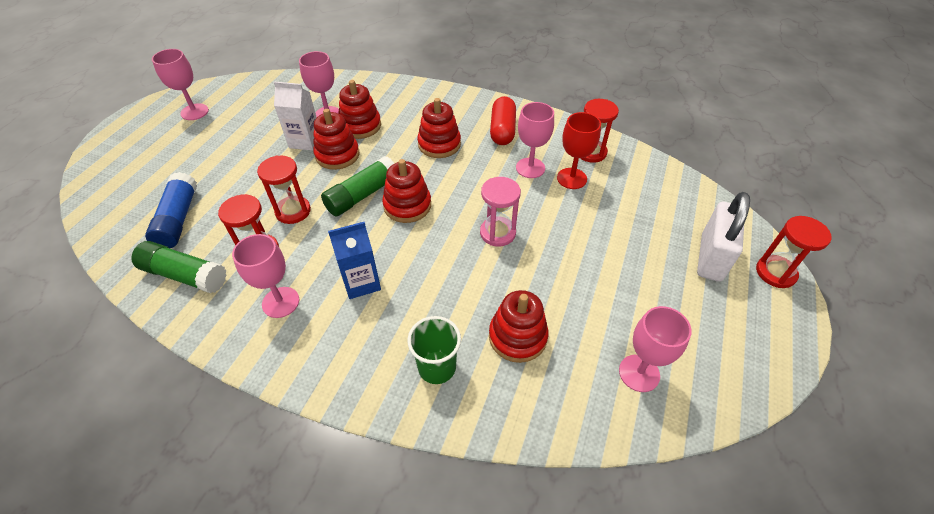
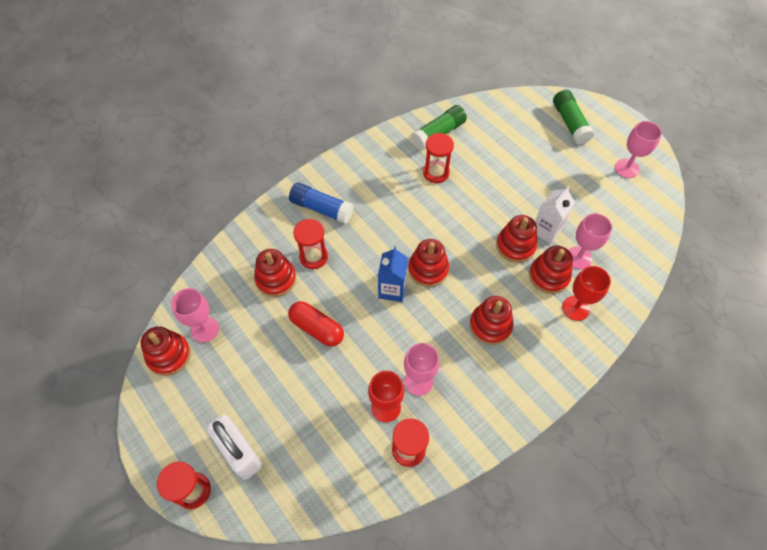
camera: 120 degrees right, 10 degrees up
blue glue stick [145,172,197,248] -> blue glue stick moved to [289,182,354,224]
pink goblet [232,234,299,318] -> none
red hourglass [257,156,311,224] -> red hourglass moved to [293,219,328,269]
green glue stick [321,156,394,216] -> green glue stick moved to [553,90,594,145]
blue carton [328,222,381,299] -> blue carton moved to [378,246,408,302]
green cup [407,316,461,384] -> none
pink hourglass [480,177,521,247] -> none
red capsule [490,96,516,145] -> red capsule moved to [288,301,344,347]
none -> red stacking toy [141,326,191,376]
none -> red goblet [562,266,611,321]

